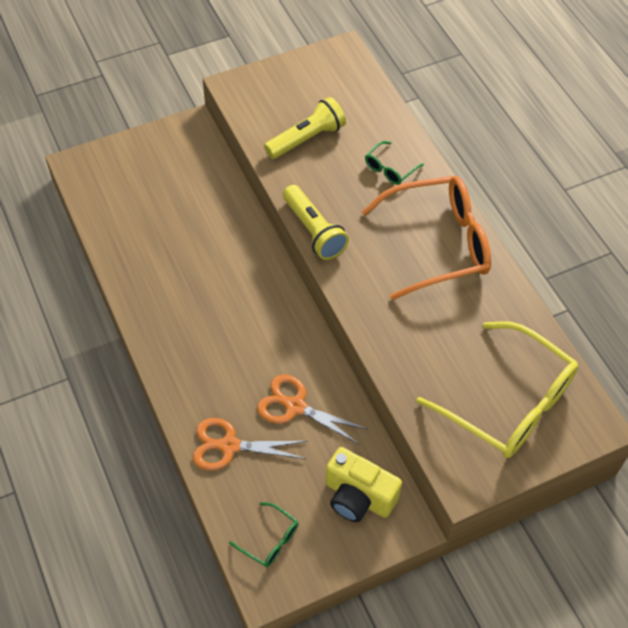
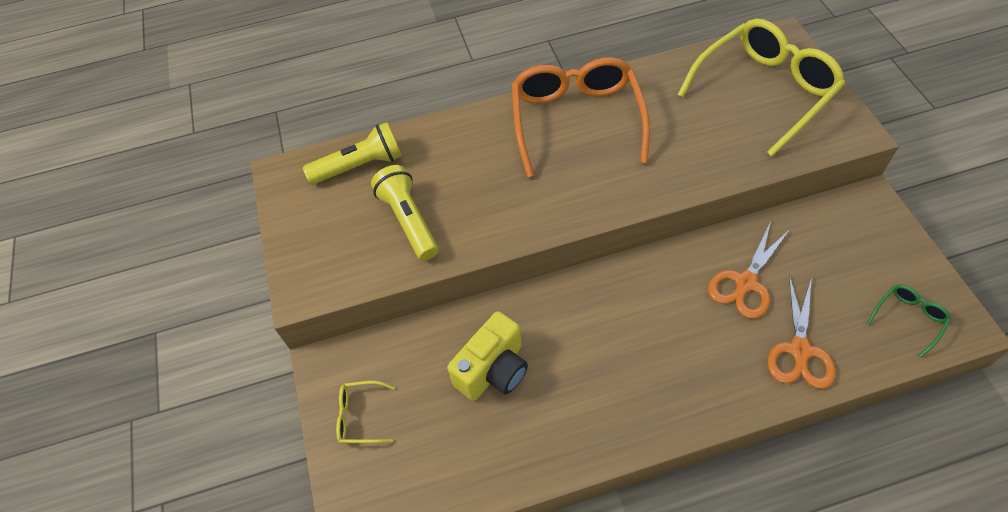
camera: 75 degrees left, 0 degrees up
yellow flashlight [283,185,349,260] -> yellow flashlight moved to [303,122,402,185]
yellow camera [326,447,402,522] -> yellow camera moved to [447,311,528,401]
green glasses [365,141,424,185] -> none
none -> yellow glasses [336,381,395,443]

